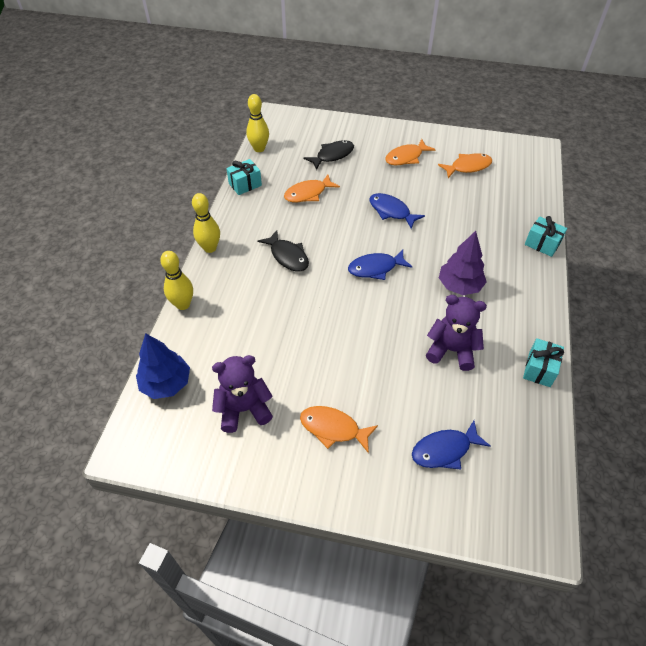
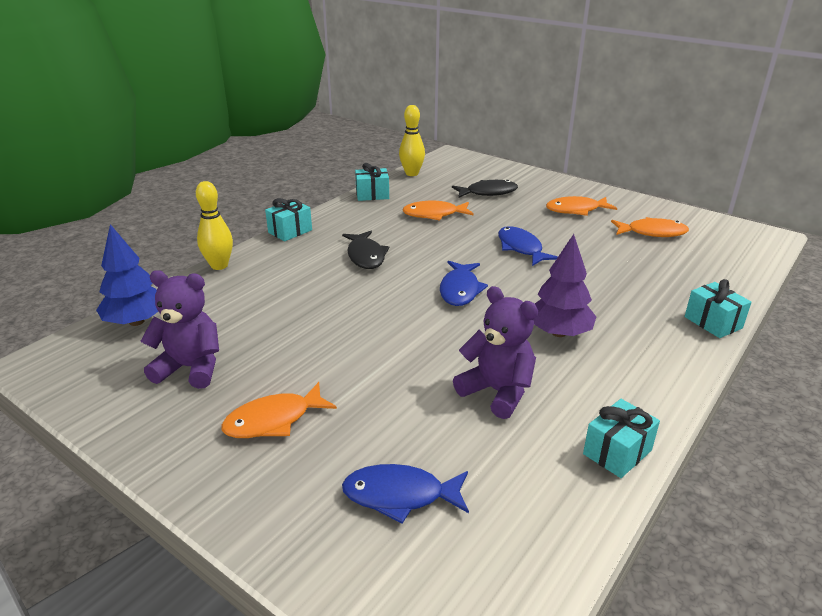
camera: 25 degrees right, 20 degrees down
yellow bowling pin [192,193,220,253] -> turquoise gift [265,198,312,241]
orange fish [300,406,378,453] -> orange fish turned 75 degrees counterclockwise [221,382,337,438]
blue fish [348,249,412,280] -> blue fish turned 90 degrees counterclockwise [440,261,488,306]

